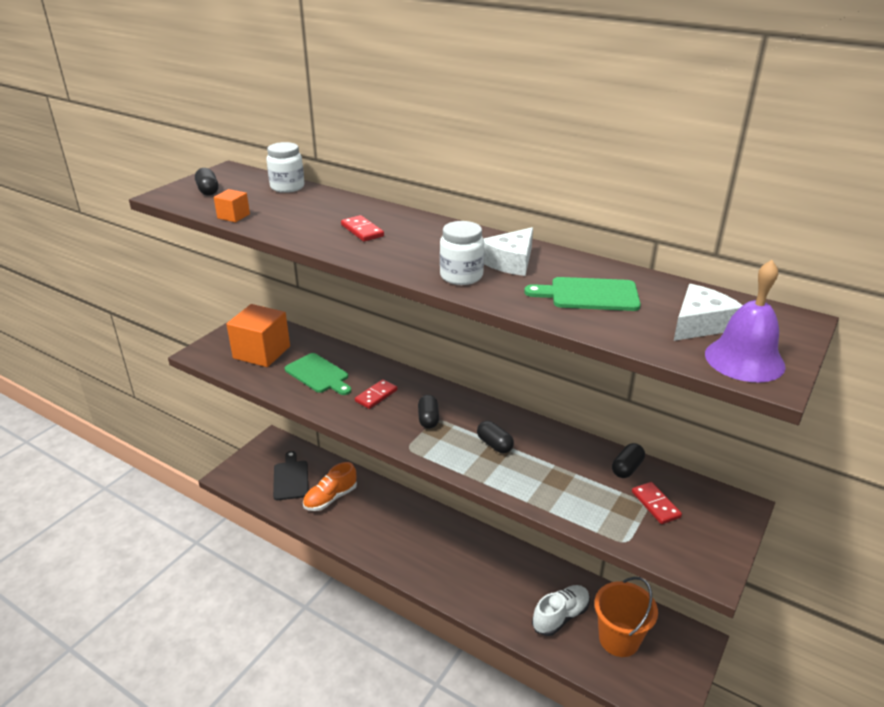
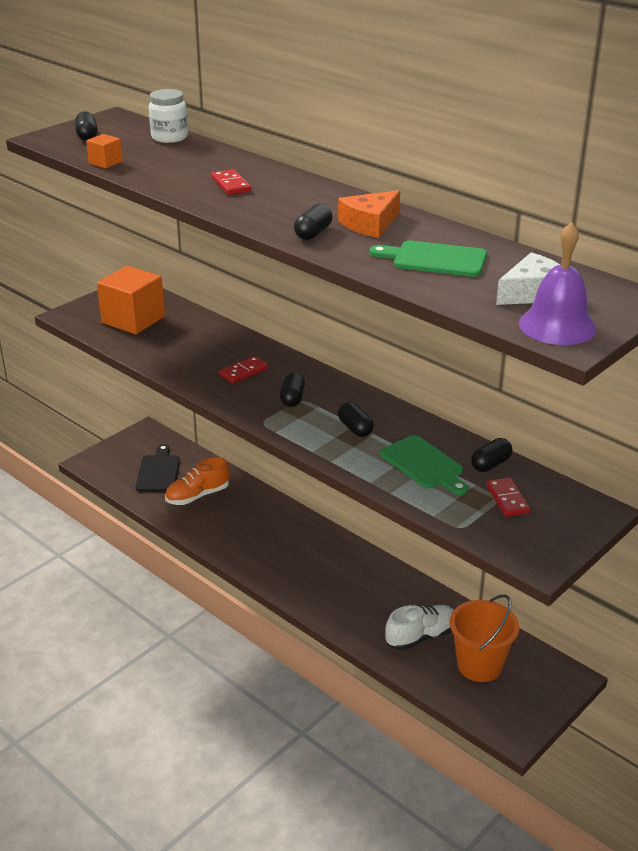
camera: 10 degrees right, 0 degrees up
green cutting board [285,353,351,395] -> green cutting board moved to [380,435,468,495]
white jar [440,221,484,285] -> black capsule [294,204,332,240]
white cheese [484,227,533,276] -> orange cheese [338,190,400,238]

